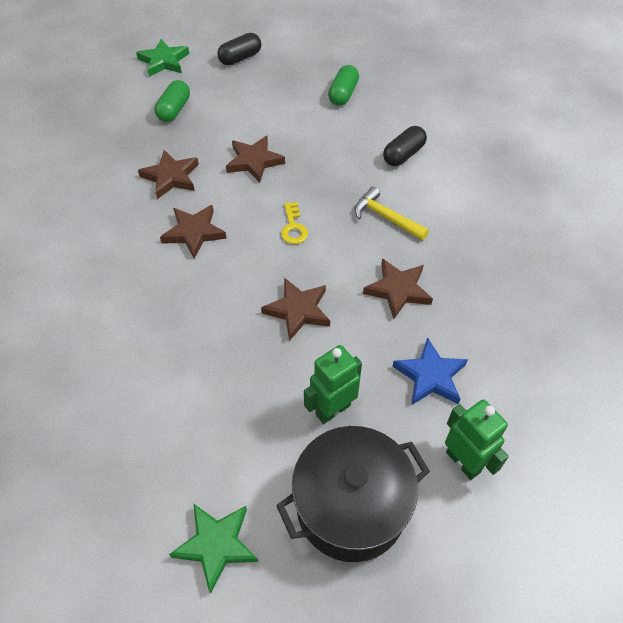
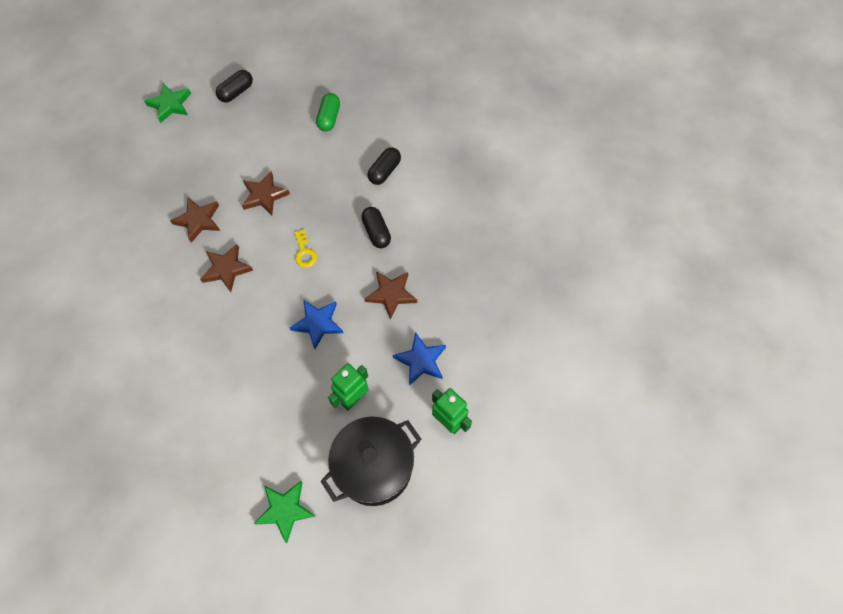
camera: 10 degrees left, 10 degrees up
green capsule [155,80,190,122] -> none
brown star [261,278,330,341] -> blue star [289,300,343,349]
yellow hammer [355,187,429,241] -> black capsule [361,207,391,248]

